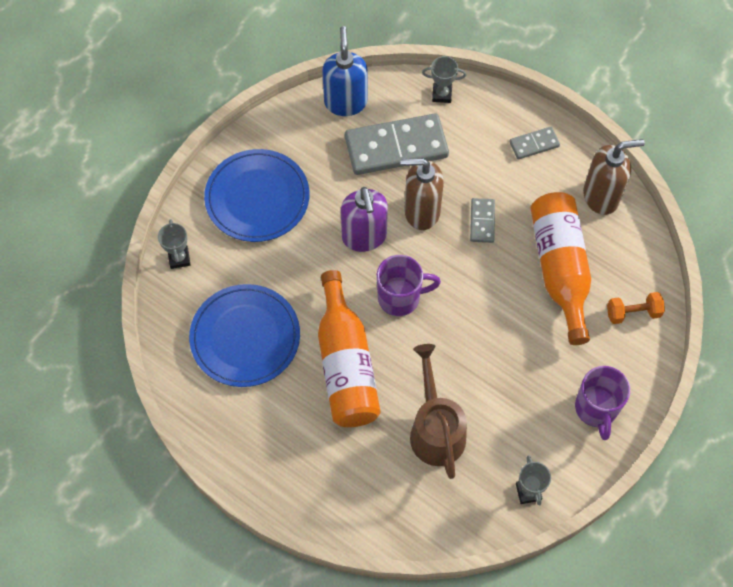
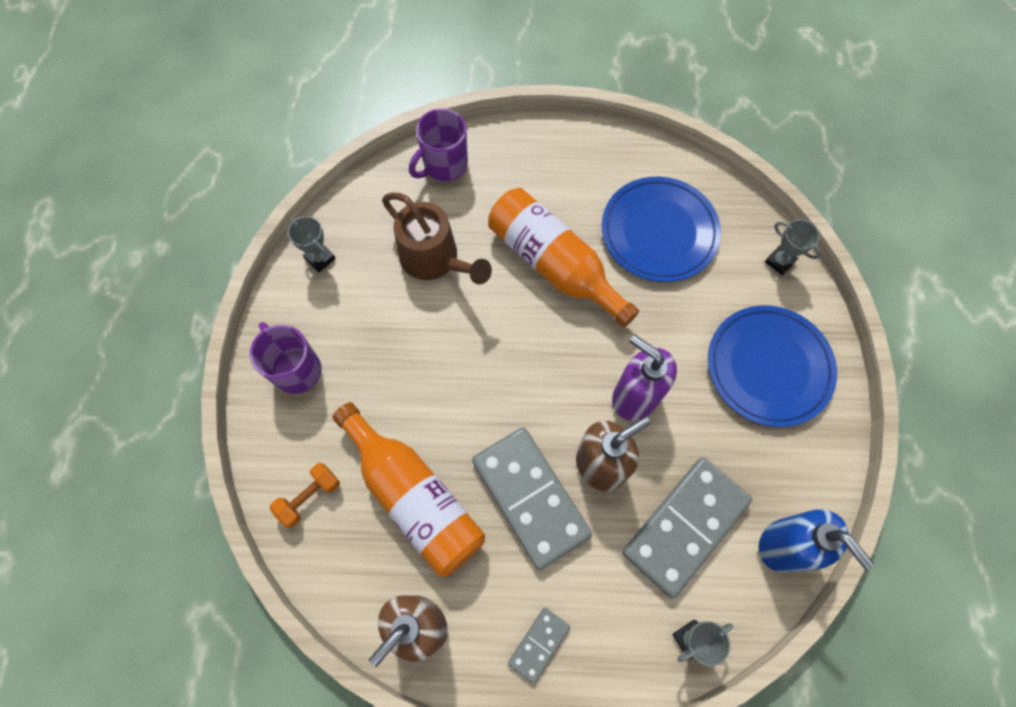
camera: 145 degrees right, 5 degrees up
purple mug [377,255,441,316] -> purple mug moved to [409,108,468,182]
grey domino [470,198,495,243] -> grey domino [472,427,592,570], size x2.10

